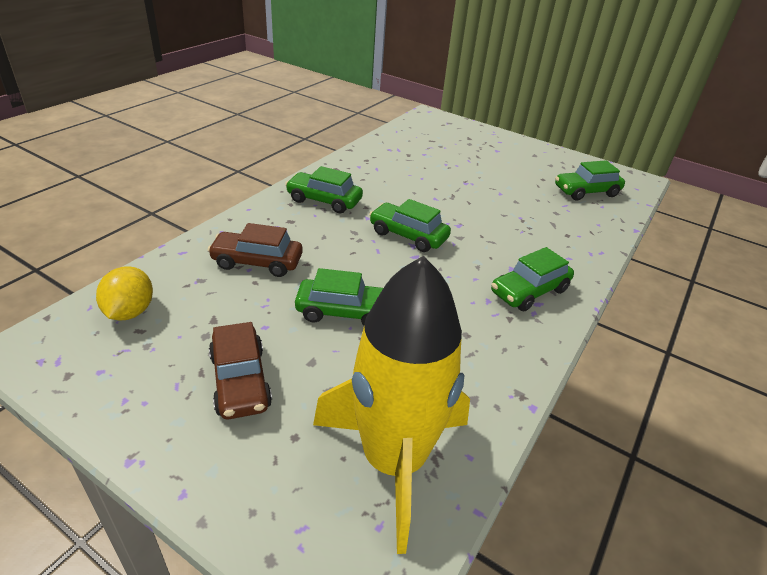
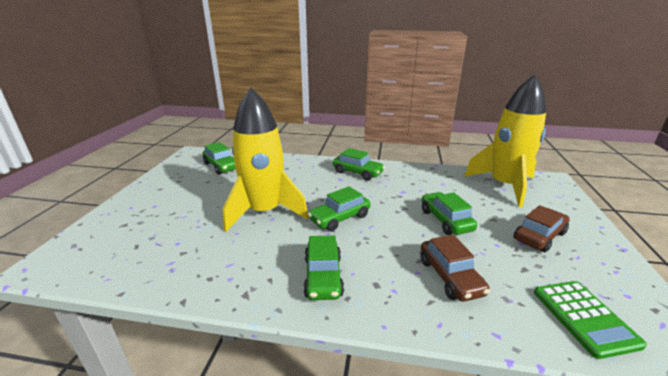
camera: 110 degrees left, 10 degrees down
yellow lemon [96,266,153,320] -> green calculator [534,281,647,359]
green car [369,199,451,252] -> green car turned 45 degrees clockwise [308,186,370,231]
none -> yellow rocket [223,88,309,232]

